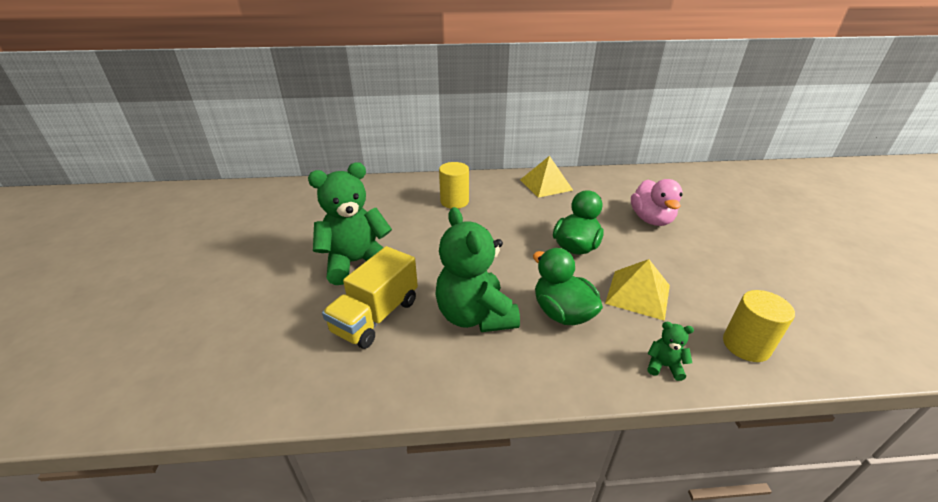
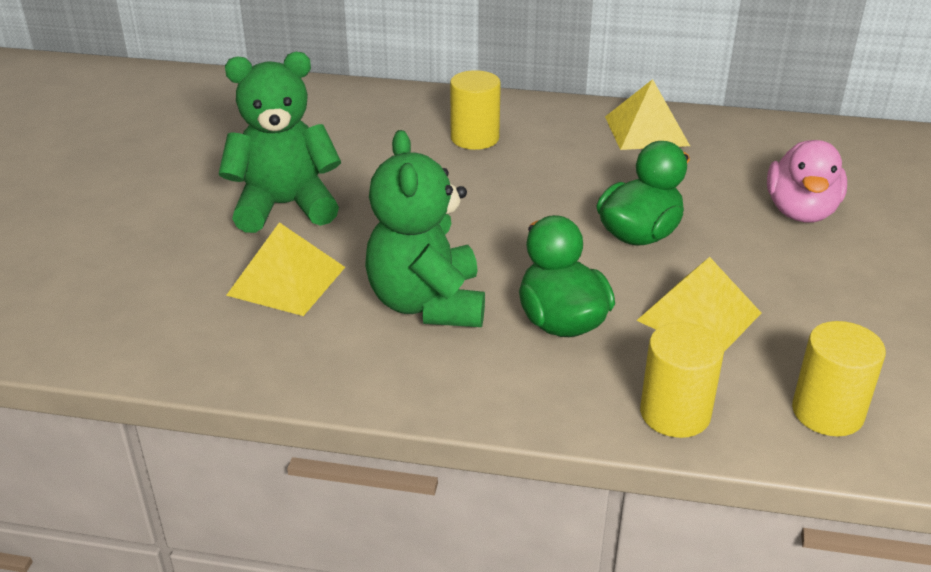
camera: 15 degrees right, 0 degrees up
yellow truck [322,246,418,349] -> yellow pyramid [226,222,345,316]
green teddy bear [647,322,694,381] -> yellow cylinder [640,322,724,438]

